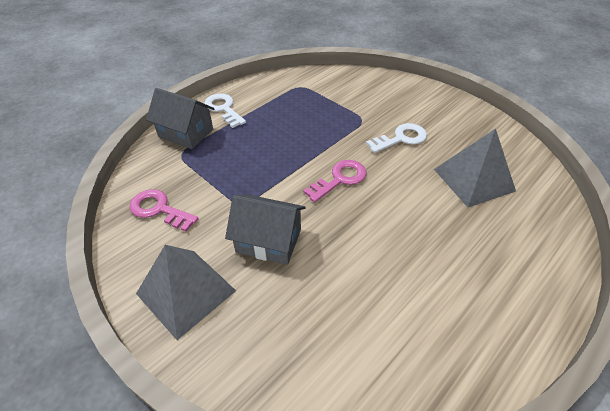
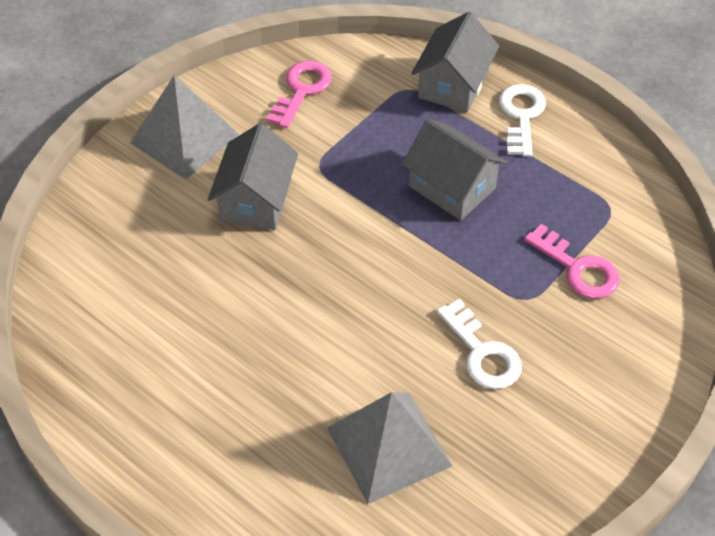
camera: 85 degrees right, 5 degrees up
white key [204,94,246,128] -> white key turned 45 degrees counterclockwise [499,84,546,157]
pink key [303,160,366,202] -> pink key moved to [524,224,620,299]
none -> grey house [402,119,507,220]

